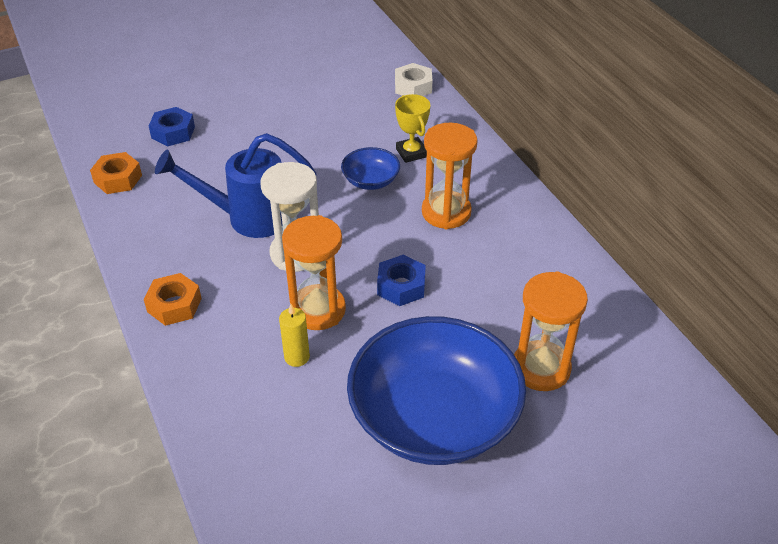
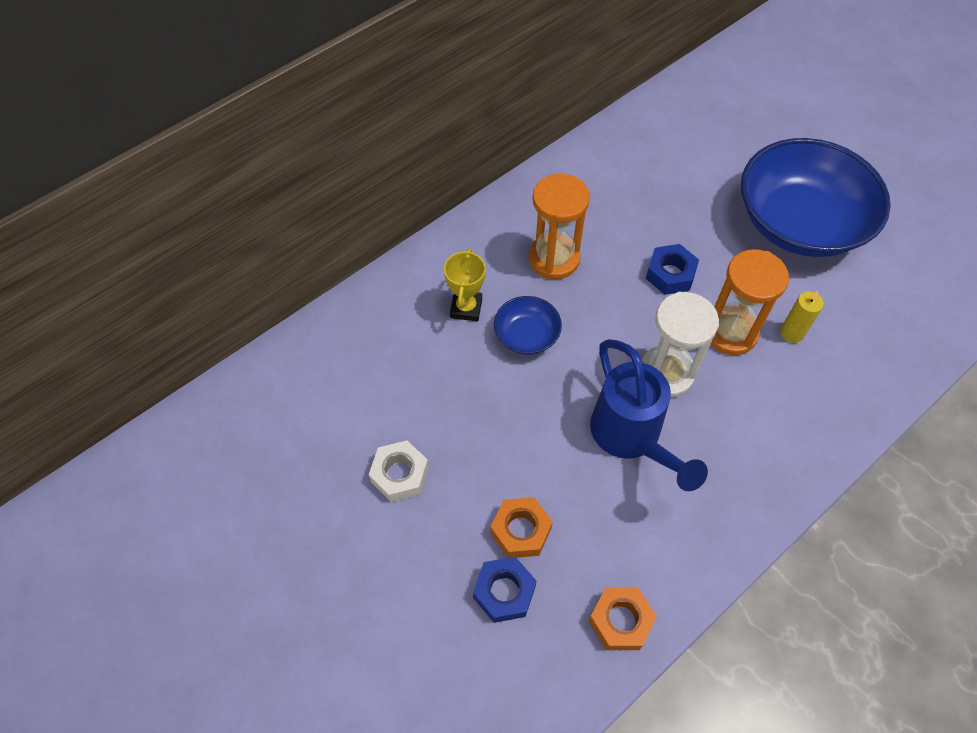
camera: 105 degrees left, 15 degrees up
orange nut [144,273,202,326] -> orange nut moved to [490,497,553,558]
white nut [395,63,432,96] -> white nut moved to [369,440,429,502]
yellow trophy [395,94,430,163] -> yellow trophy turned 45 degrees counterclockwise [444,248,486,321]
orange hourglass [514,271,588,391] -> none

